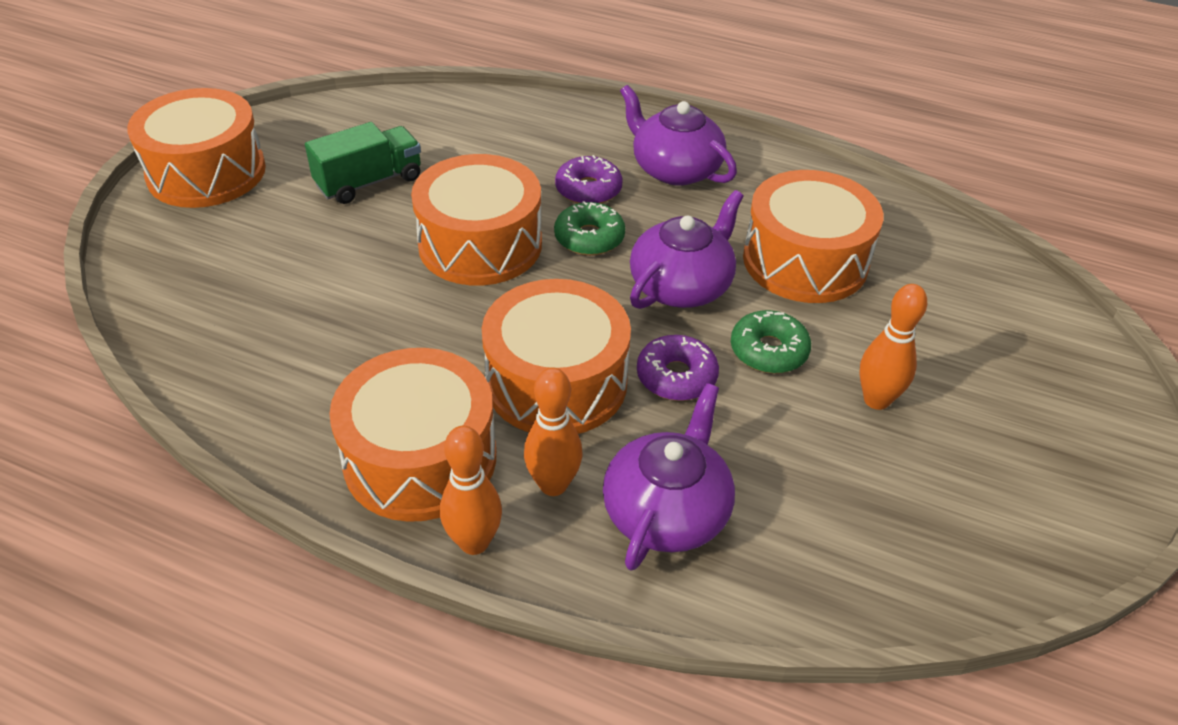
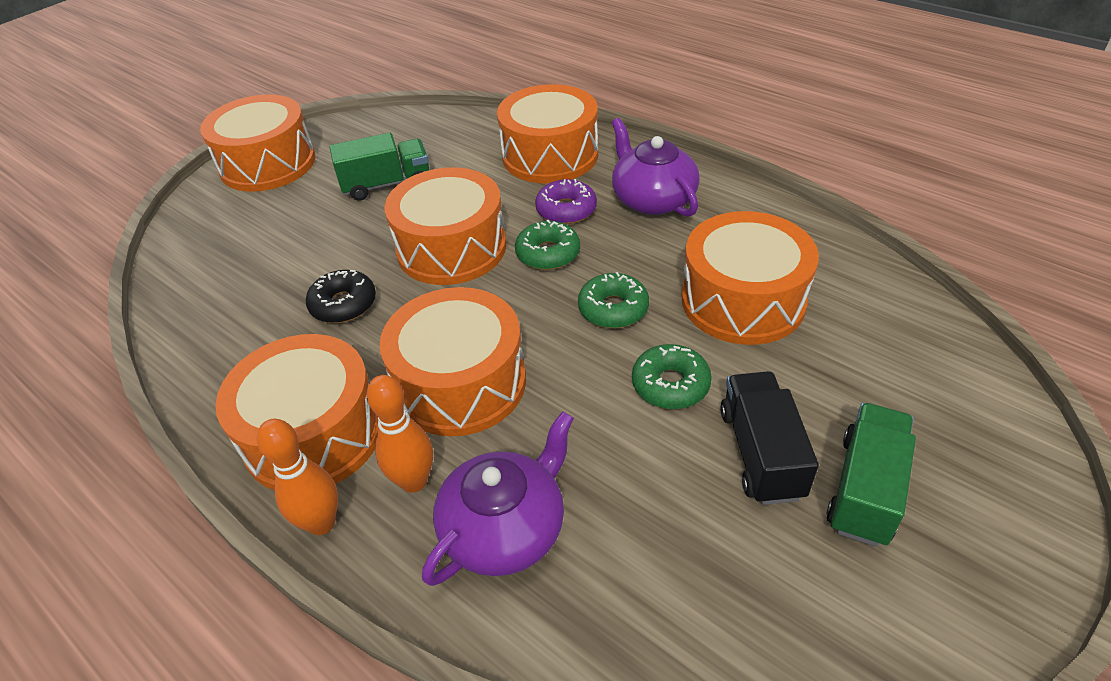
camera: 20 degrees right, 0 degrees up
purple teapot [630,190,744,309] -> green donut [578,272,649,328]
purple donut [637,335,719,401] -> none
orange bowling pin [860,284,927,410] -> black truck [720,371,819,505]
none -> black donut [306,270,376,323]
none -> orange drum [497,84,598,184]
none -> green truck [826,403,916,547]

